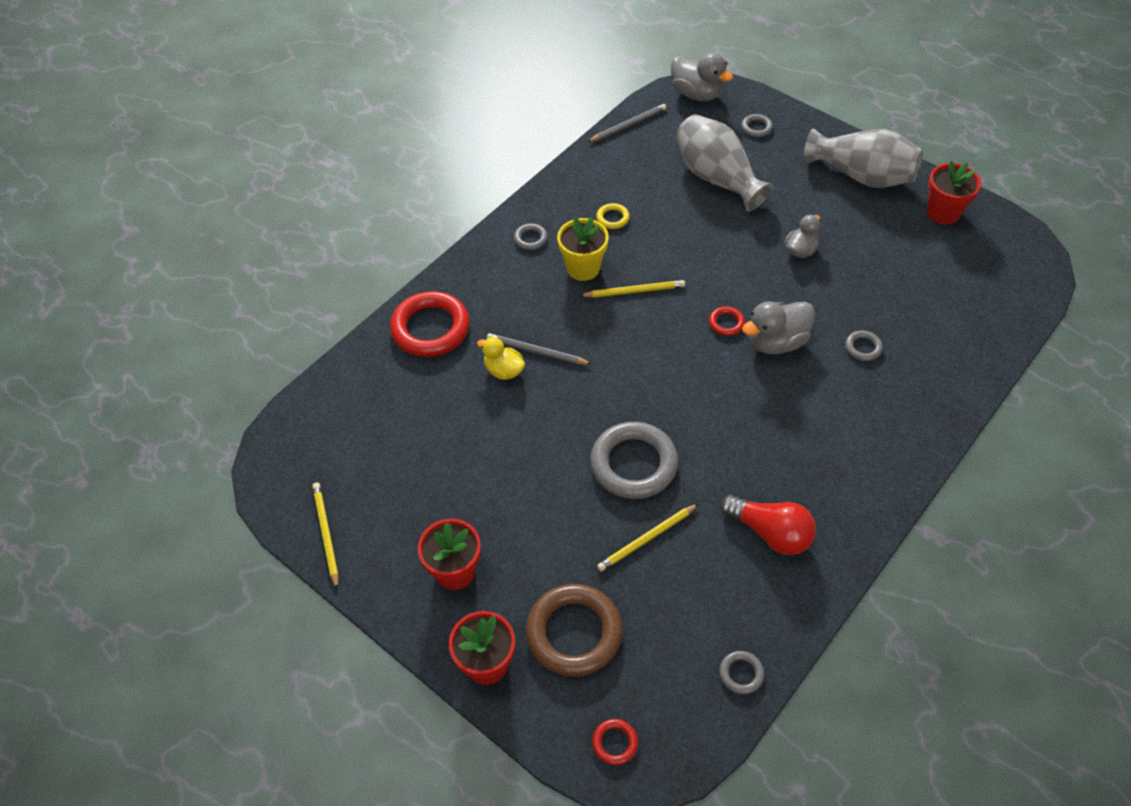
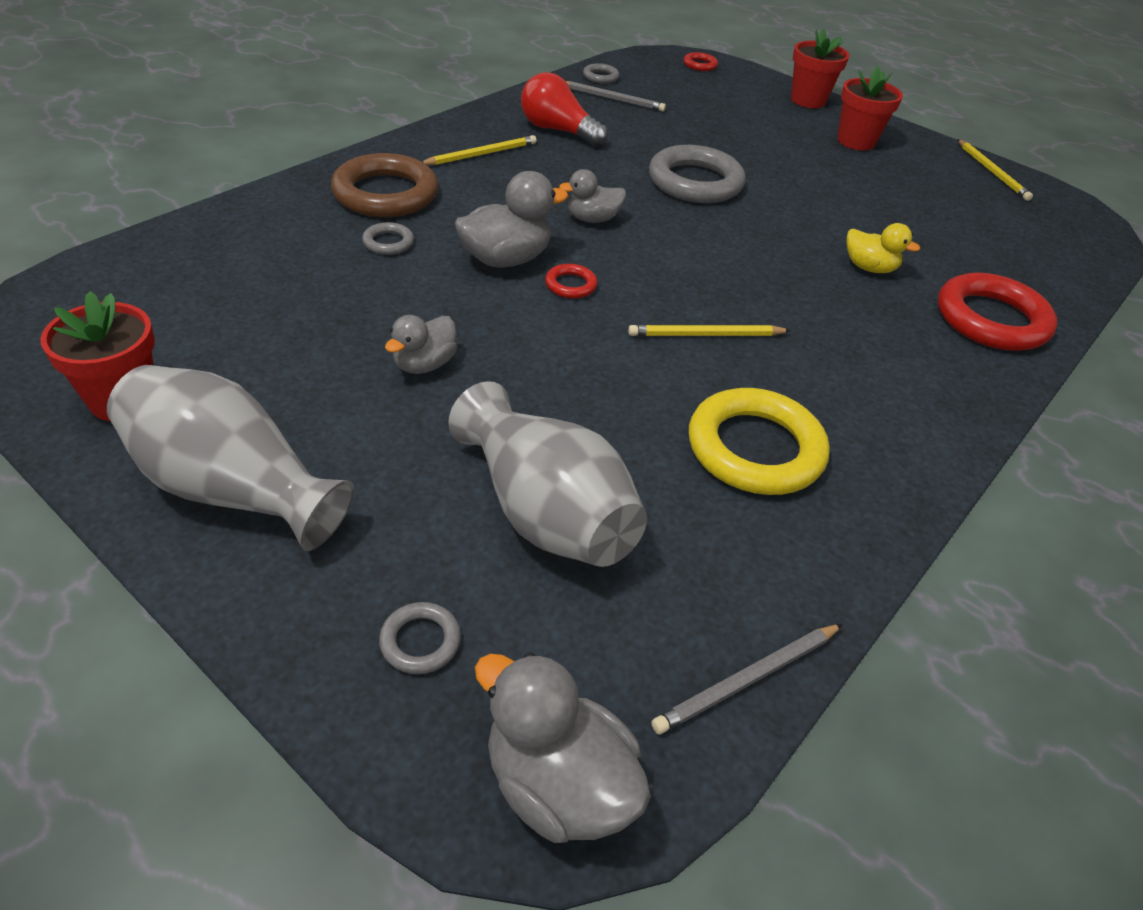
camera: 175 degrees right, 10 degrees down
grey pencil [487,333,591,365] -> grey pencil moved to [566,81,666,111]
grey ring [514,224,547,250] -> none
brown ring [526,584,622,677] -> brown ring moved to [331,153,438,217]
yellow flower pot [557,217,609,281] -> none
yellow ring [596,203,630,229] -> yellow ring [689,388,830,495], size x2.22
yellow pencil [597,504,698,571] -> yellow pencil moved to [422,135,537,165]
none -> grey duck [559,169,626,223]

